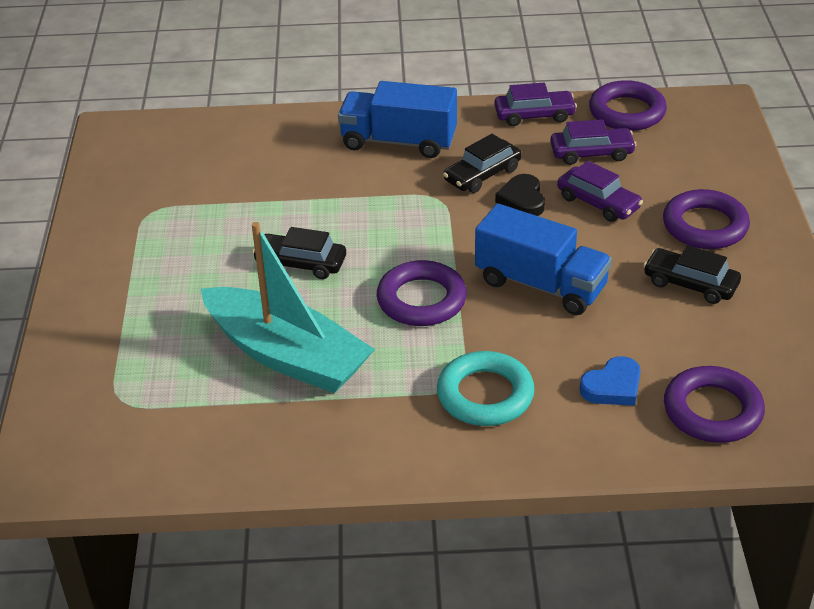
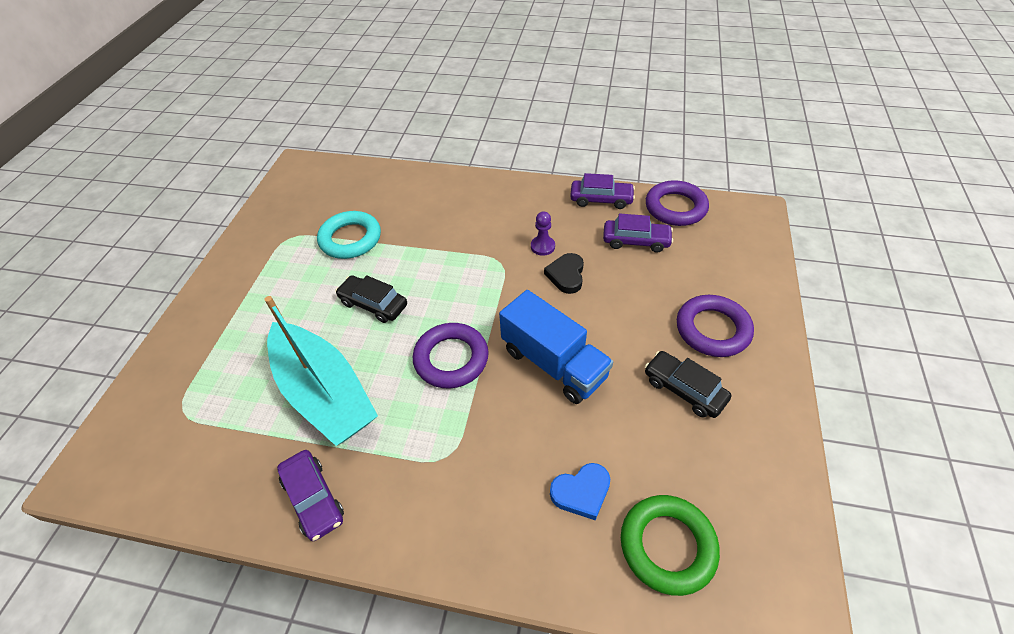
camera: 15 degrees right, 10 degrees up
blue truck [338,81,457,158] -> none
turquoise ring [437,351,535,426] -> turquoise ring moved to [317,211,381,259]
black car [443,134,522,193] -> purple pawn [531,211,555,256]
purple car [557,161,643,222] -> purple car moved to [277,450,344,541]
purple ring [664,366,765,443] -> green ring [621,495,720,596]

